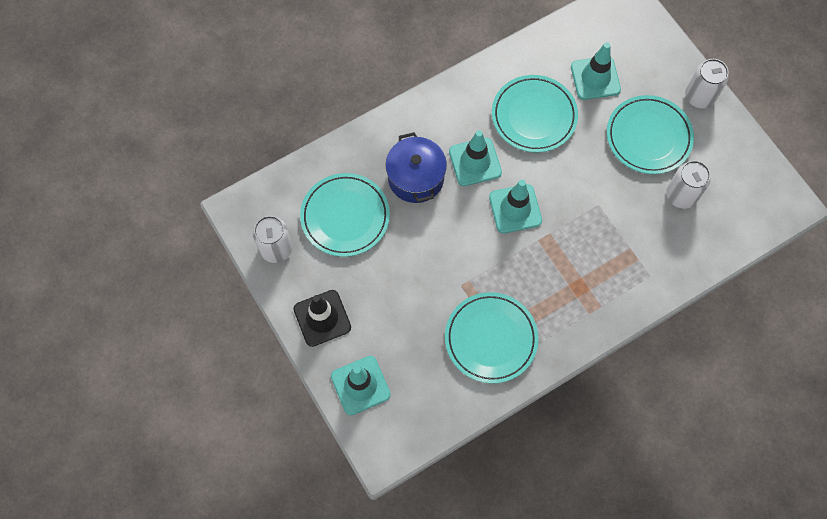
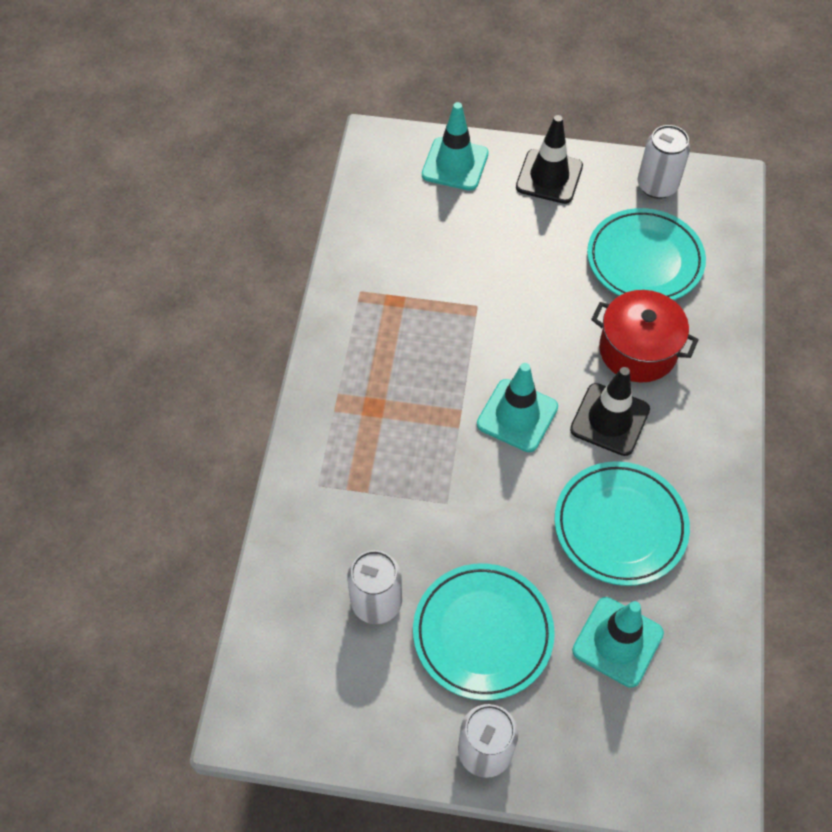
camera: 130 degrees right, 10 degrees down
blue pot [385,132,447,203] -> red pot [591,290,699,382]
turquoise plate [445,292,539,383] -> none
turquoise traffic cone [449,130,502,186] -> black traffic cone [570,367,650,456]

